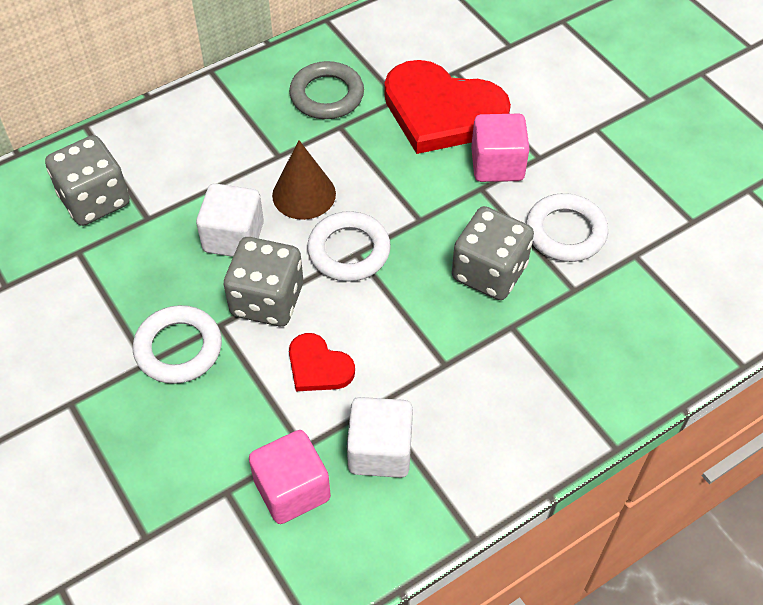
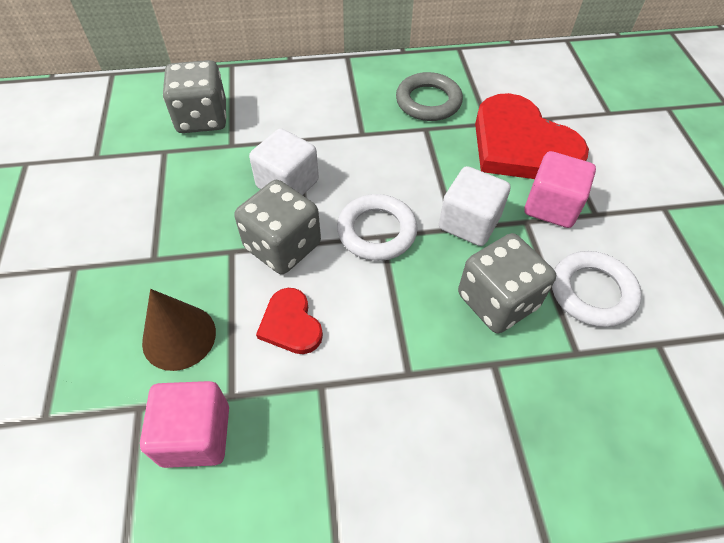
camera: 25 degrees right, 0 degrees up
white ring [133,305,222,384] -> none
brown cone [272,140,336,220] -> brown cone moved to [142,289,216,371]
white cube [347,397,413,478] -> white cube moved to [439,166,511,246]

